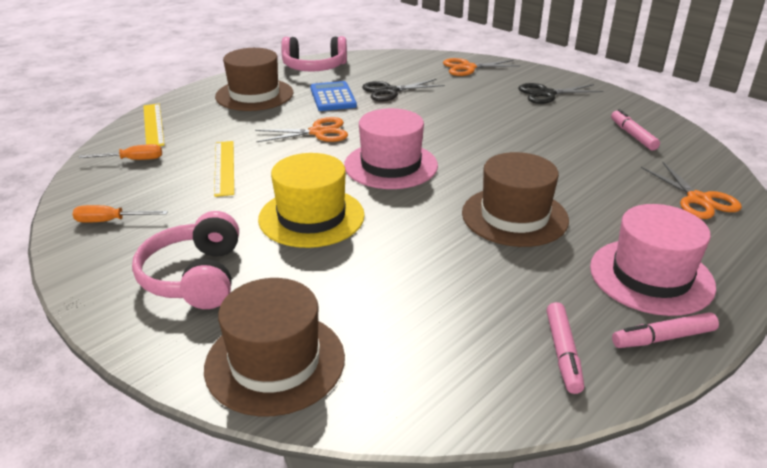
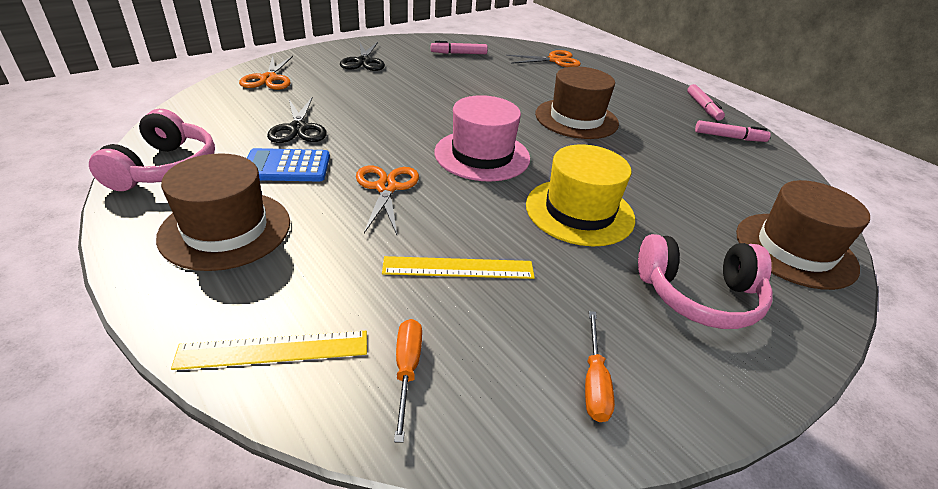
camera: 85 degrees left, 5 degrees up
pink hat [590,204,716,316] -> none

